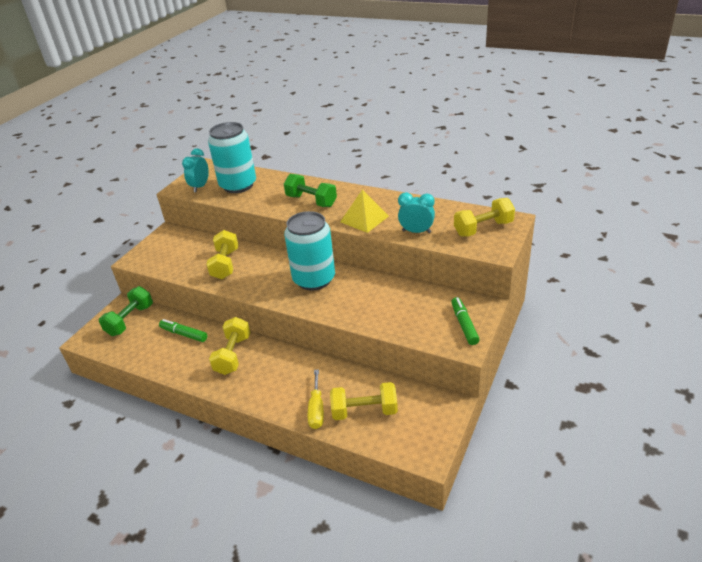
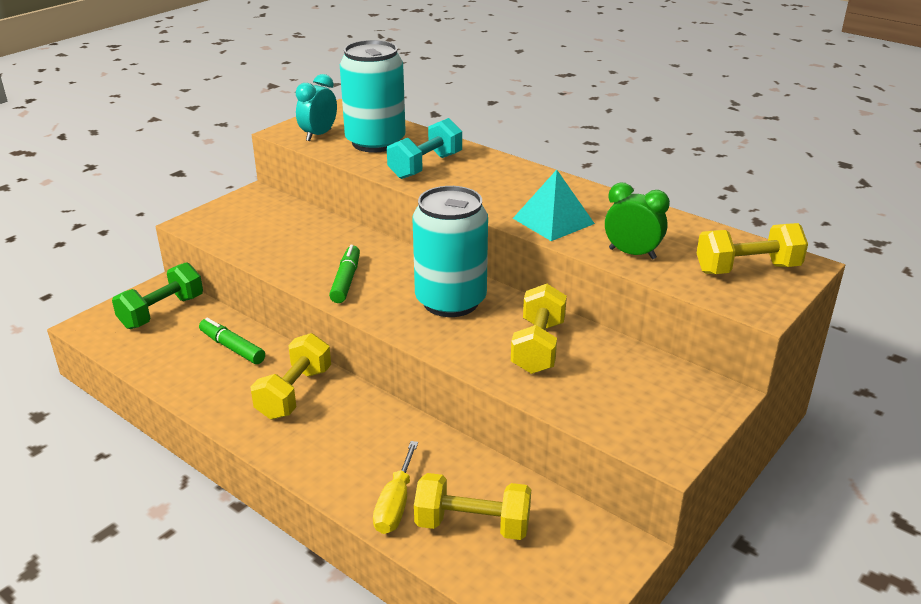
camera: 10 degrees right, 5 degrees down
yellow dumbbell [206,230,238,279] -> yellow dumbbell moved to [511,284,567,374]
green dumbbell [284,174,337,207] -> none
yellow pyramid [340,190,389,233] -> turquoise pyramid [513,170,595,241]
turquoise clock [398,192,435,233] -> green clock [605,183,670,260]
green marker [451,297,480,345] -> green marker moved to [329,245,360,303]
none -> turquoise dumbbell [387,118,462,179]

